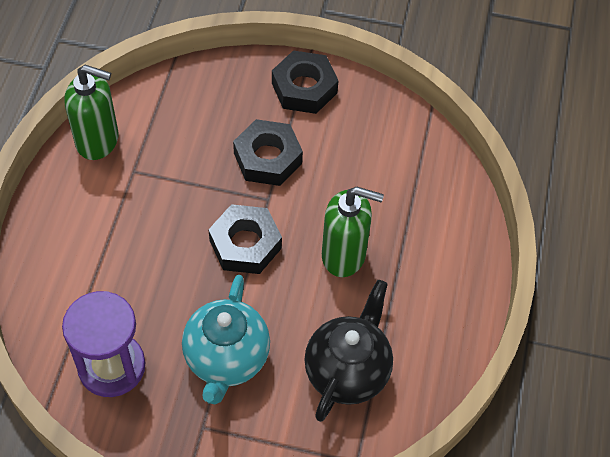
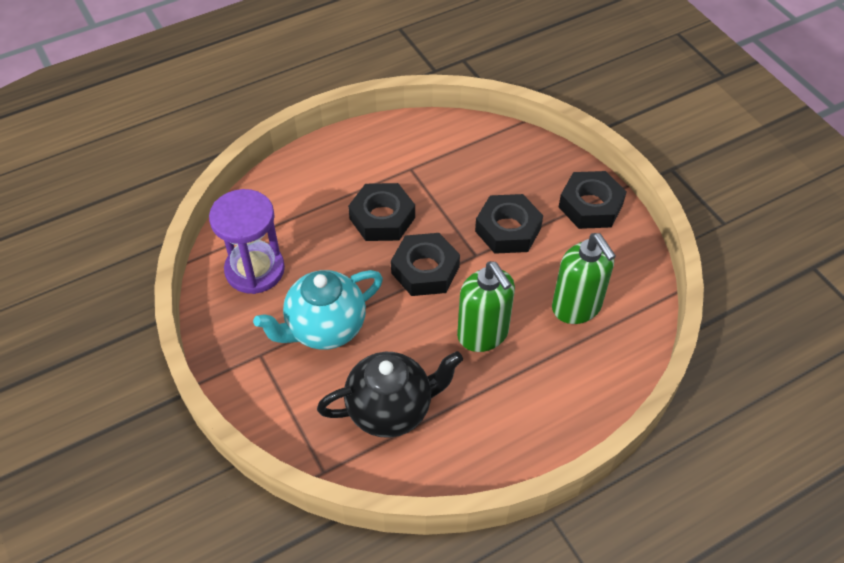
camera: 50 degrees right, 5 degrees down
green soap dispenser [64,65,119,160] -> green soap dispenser moved to [552,233,616,324]
none -> black nut [348,183,415,241]

